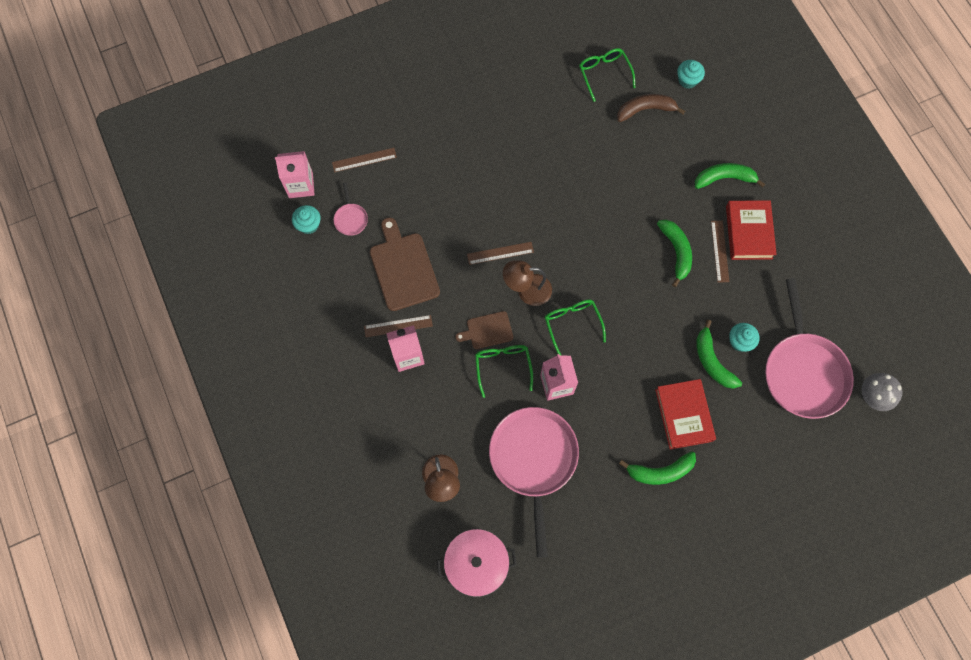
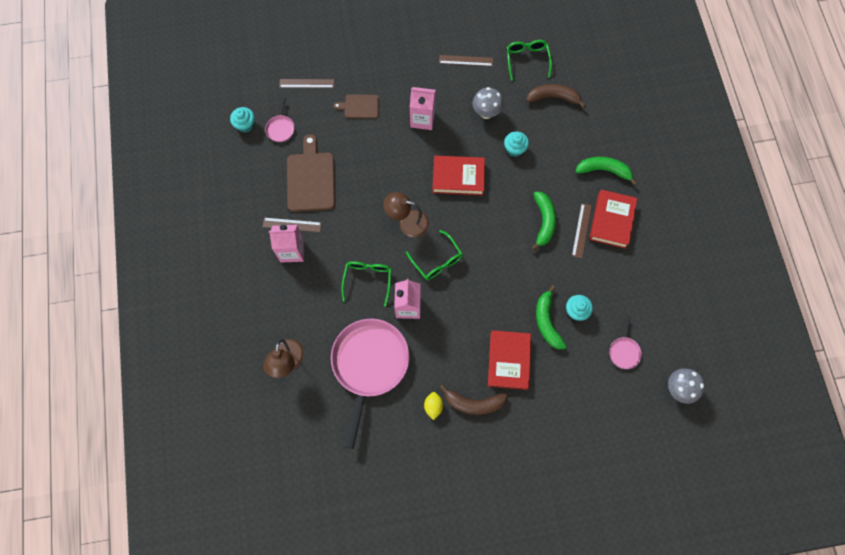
camera: 15 degrees right, 0 degrees up
pink carton [275,151,314,198] -> pink carton moved to [410,87,436,130]
pink pot [437,529,517,597] -> none
brown cutting board [455,311,513,349] -> brown cutting board moved to [333,94,379,119]
brown ruler [467,242,534,265] -> brown ruler moved to [439,55,493,66]
green glasses [545,300,606,355] -> green glasses turned 150 degrees clockwise [406,230,463,280]
green banana [619,452,696,485] -> brown banana [440,384,508,415]
turquoise cupcake [677,60,705,88] -> turquoise cupcake moved to [504,131,529,157]
pink pan [765,278,854,419] -> pink pan [609,317,642,369], size x0.42
none -> yellow lemon [424,392,443,420]
none -> red book [432,156,485,195]
none -> grey mushroom [473,87,504,119]

